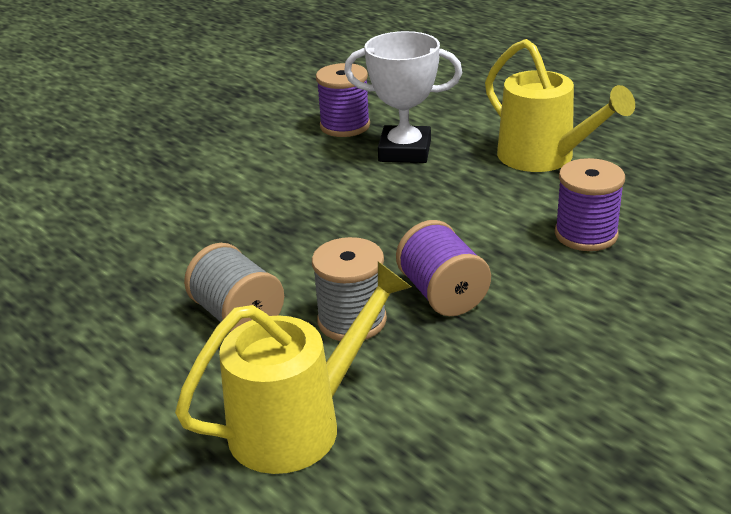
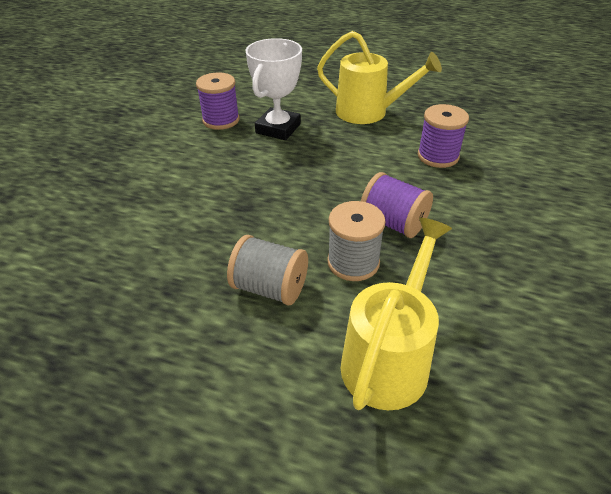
camera: 30 degrees left, 10 degrees up
white trophy [344,31,462,163] -> white trophy turned 45 degrees counterclockwise [246,38,302,140]

